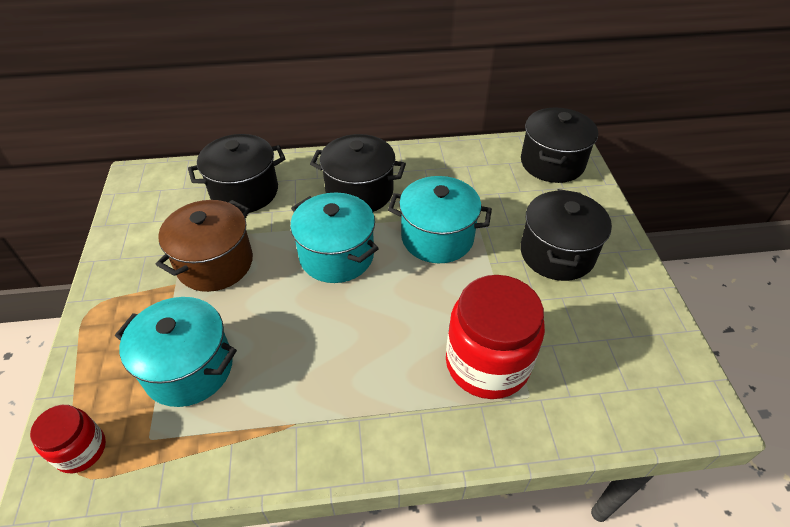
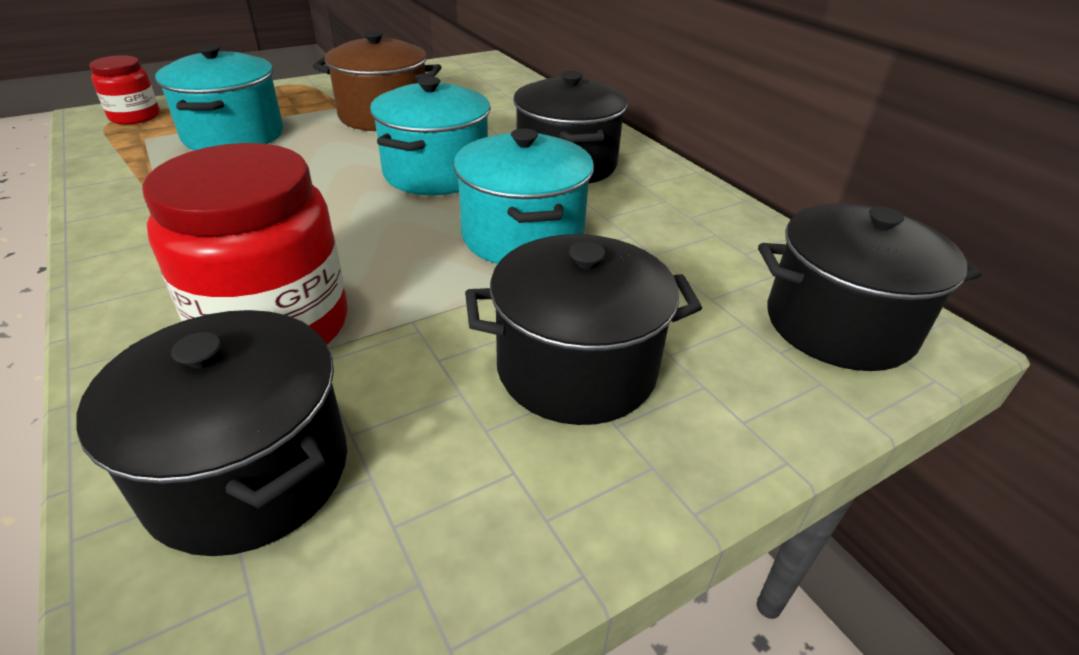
camera: 65 degrees right, 10 degrees down
black pot [188,134,286,213] -> black pot moved to [76,310,347,556]

